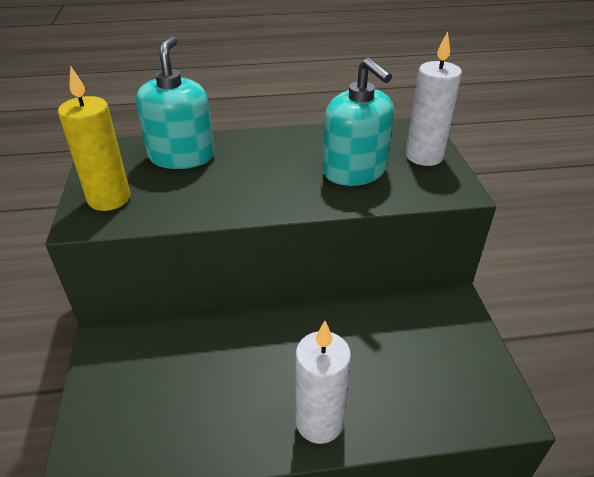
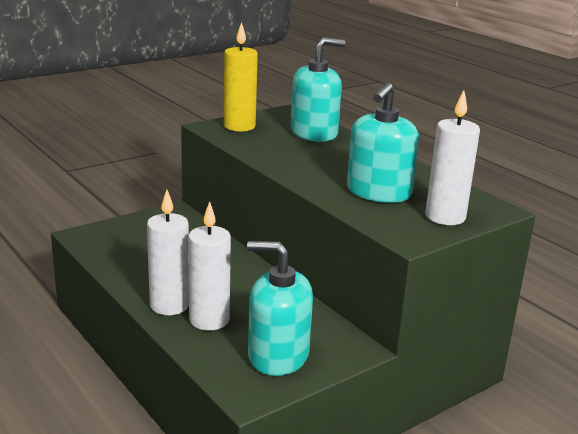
camera: 60 degrees right, 15 degrees down
none -> white candle [188,201,231,331]
none -> turquoise soap dispenser [247,241,313,376]

